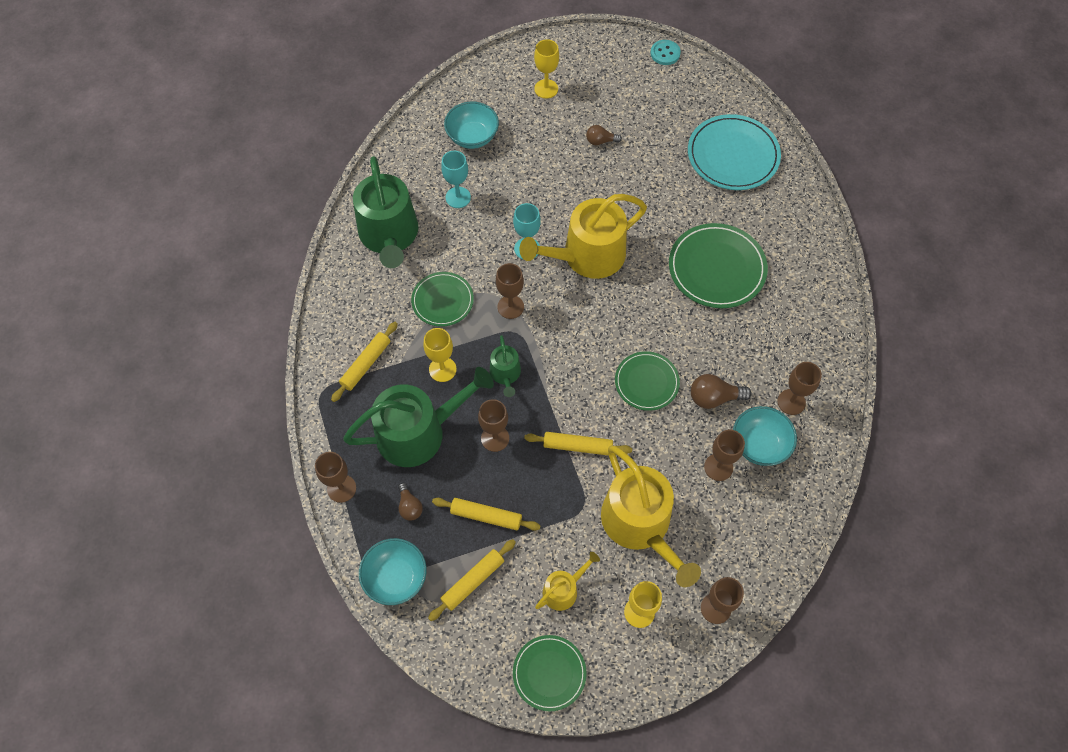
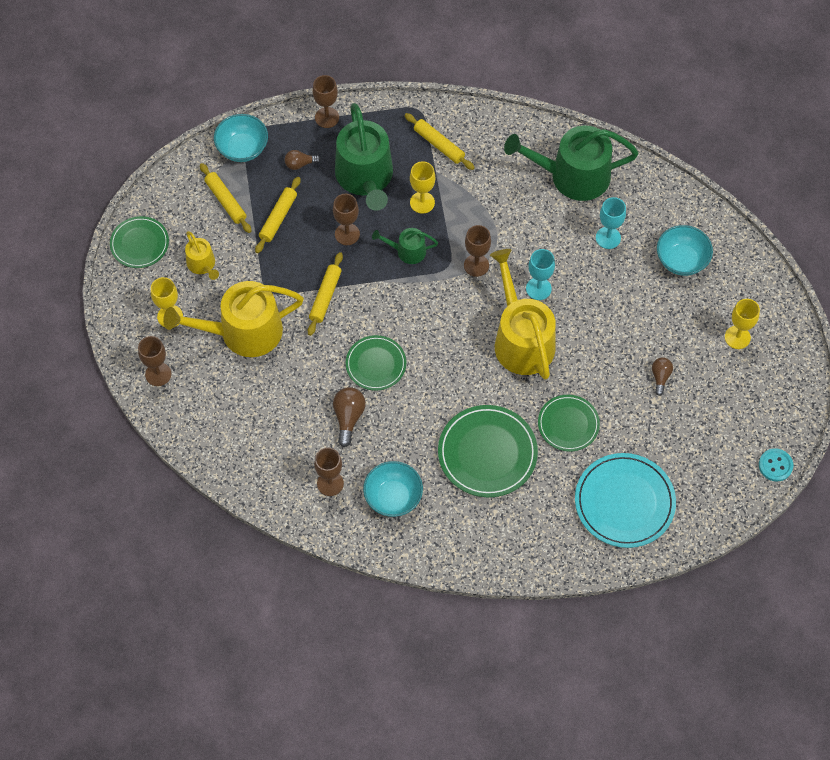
camera: 100 degrees right, 0 degrees up
green plate [411,272,474,327] -> green plate moved to [538,395,600,451]
brown goblet [704,430,745,481] -> none
turquoise bowl [733,406,797,466] -> turquoise bowl moved to [363,461,423,517]

